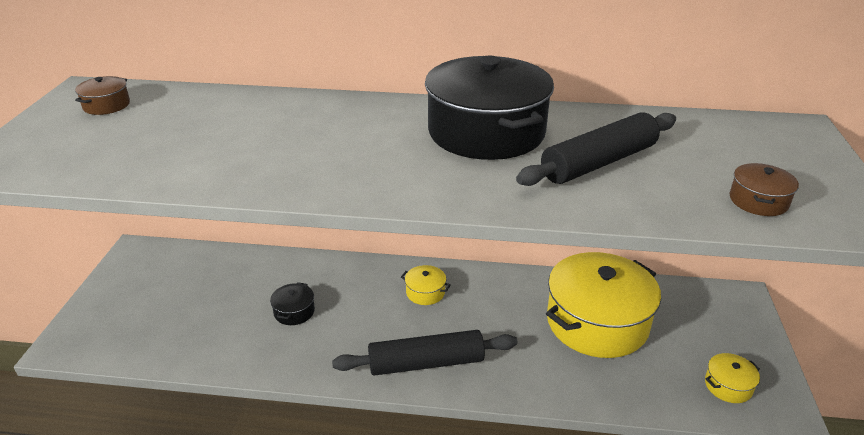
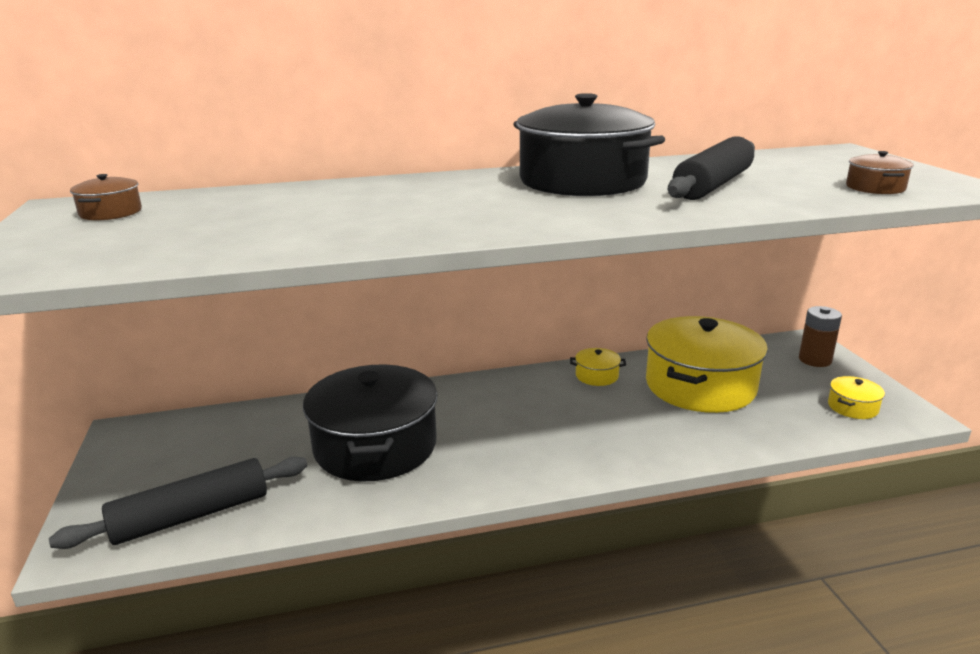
camera: 20 degrees left, 10 degrees down
black pot [270,282,315,325] -> black pot [303,365,438,482], size x2.45
black rolling pin [332,330,518,376] -> black rolling pin moved to [49,456,308,549]
yellow pot [401,265,451,305] -> yellow pot moved to [570,348,626,386]
none -> brown battery [799,306,842,367]

